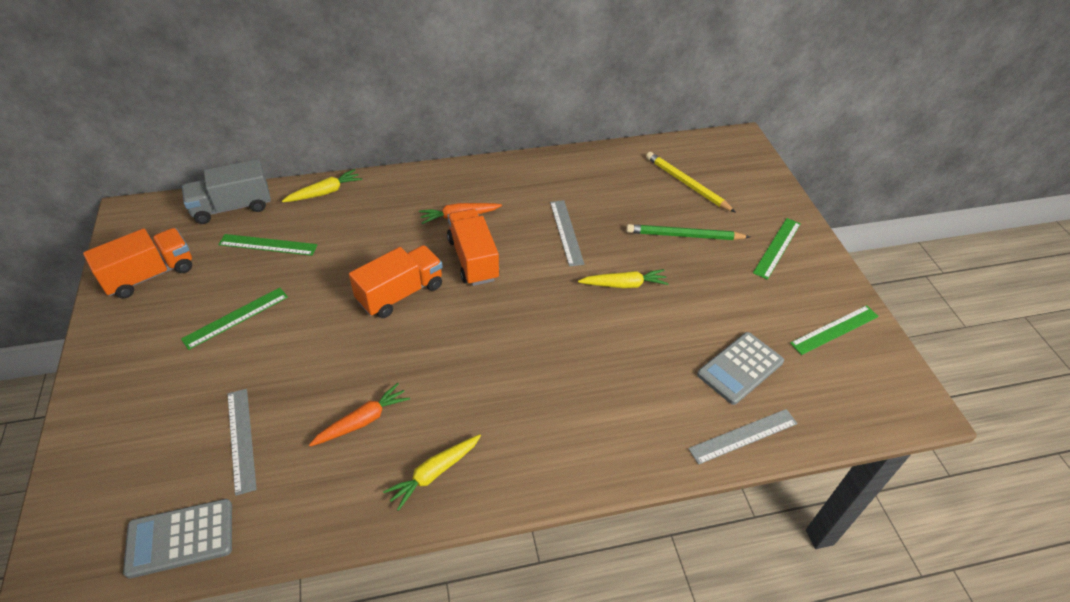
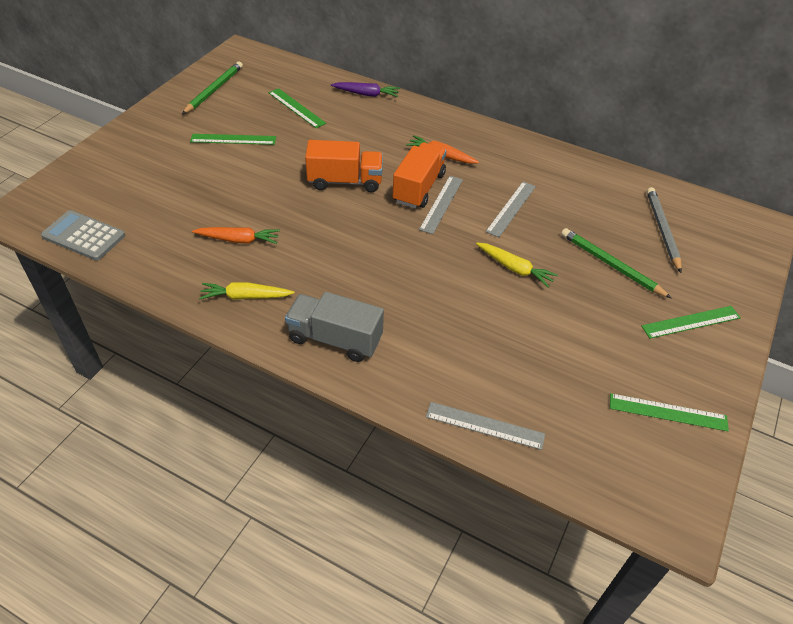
camera: 40 degrees right, 0 degrees up
orange truck [83,228,192,299] -> green pencil [182,62,243,114]
grey truck [182,159,271,224] -> grey truck moved to [285,292,384,362]
grey ruler [227,389,257,496] -> grey ruler moved to [419,176,463,234]
yellow carrot [282,169,362,202] -> purple carrot [331,82,400,97]
yellow pencil [646,152,736,213] -> grey pencil [647,187,682,273]
grey calculator [697,332,784,405] -> none

